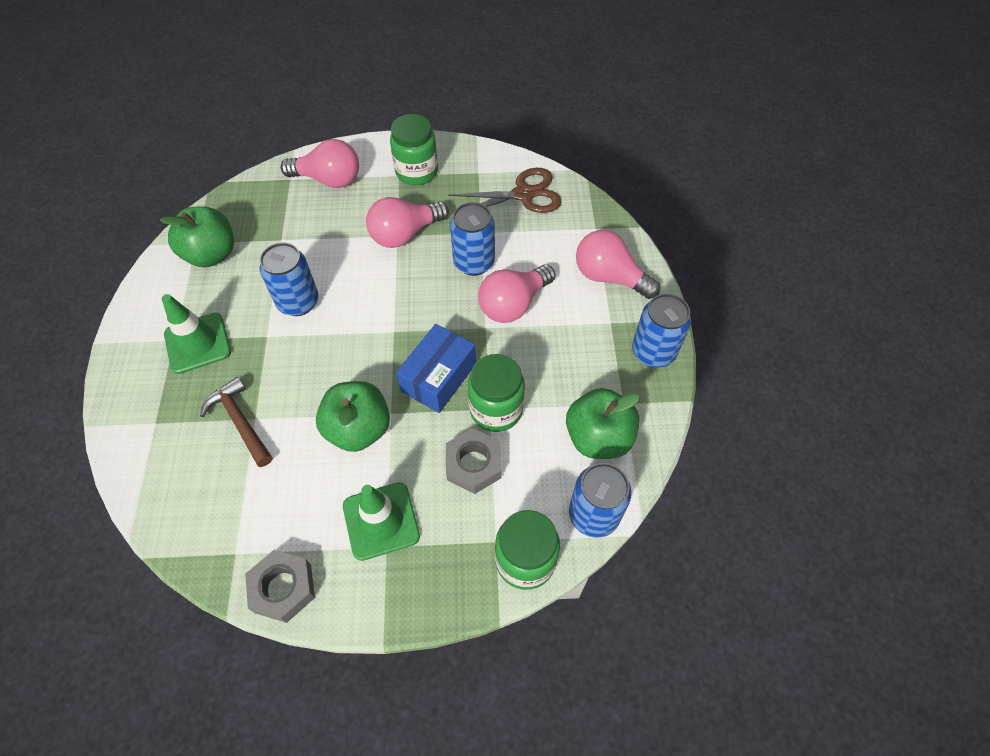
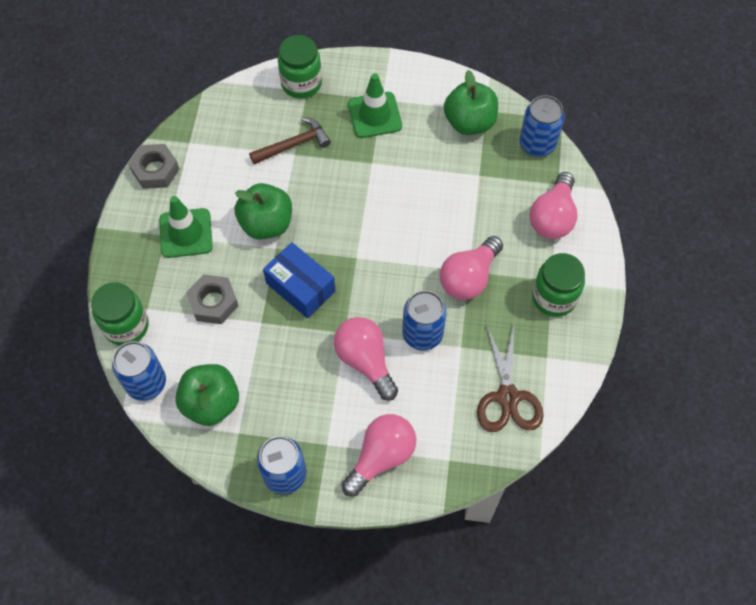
camera: 100 degrees right, 5 degrees up
blue can [259,242,319,316] -> blue can moved to [519,95,565,157]
pink light bulb [366,197,449,248] -> pink light bulb turned 120 degrees counterclockwise [440,236,503,300]
green jar [468,354,525,432] -> green jar moved to [278,35,322,99]

